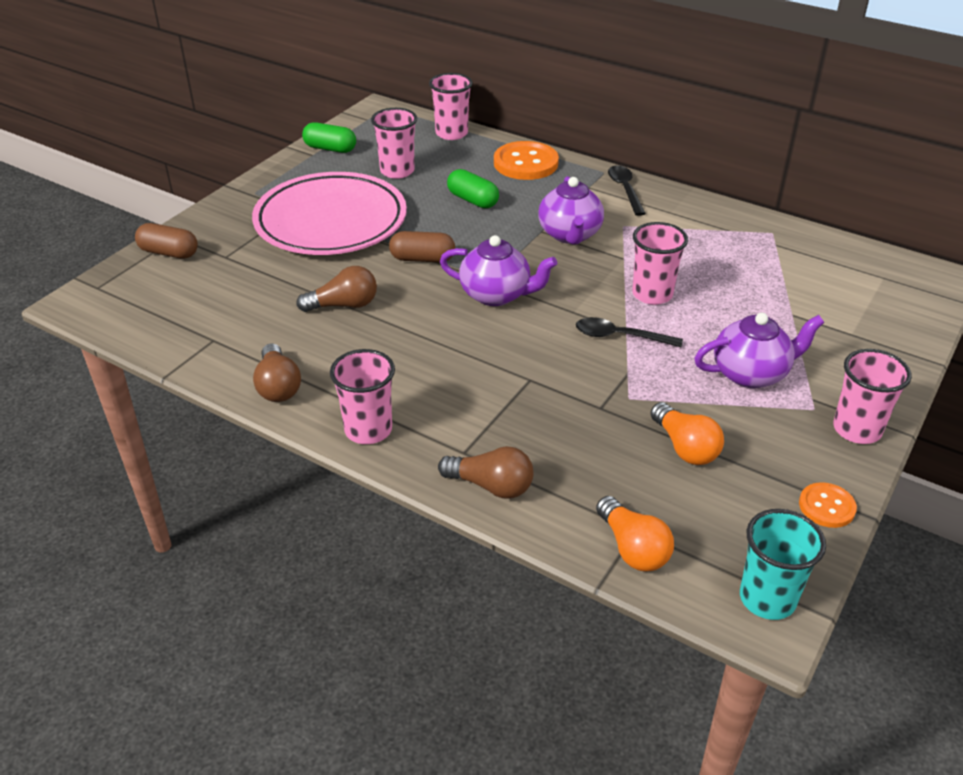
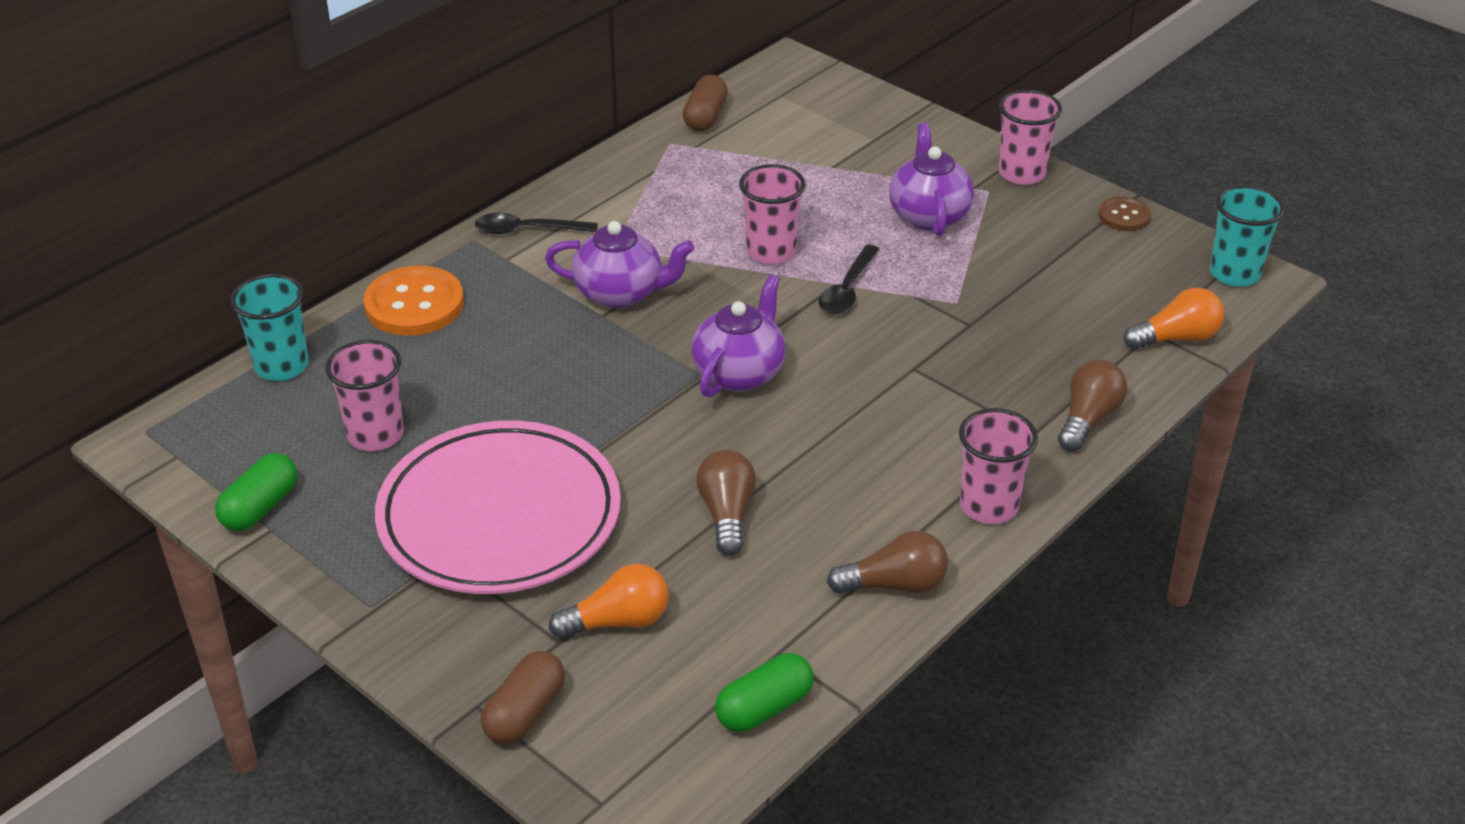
camera: 80 degrees left, 0 degrees up
brown capsule [389,231,455,262] -> brown capsule moved to [683,75,728,131]
pink cup [429,73,473,140] -> turquoise cup [231,274,309,381]
green capsule [447,169,499,208] -> green capsule moved to [715,653,814,732]
orange light bulb [651,402,724,465] -> orange light bulb moved to [549,564,669,639]
orange button [799,482,857,528] -> brown button [1098,196,1151,231]

